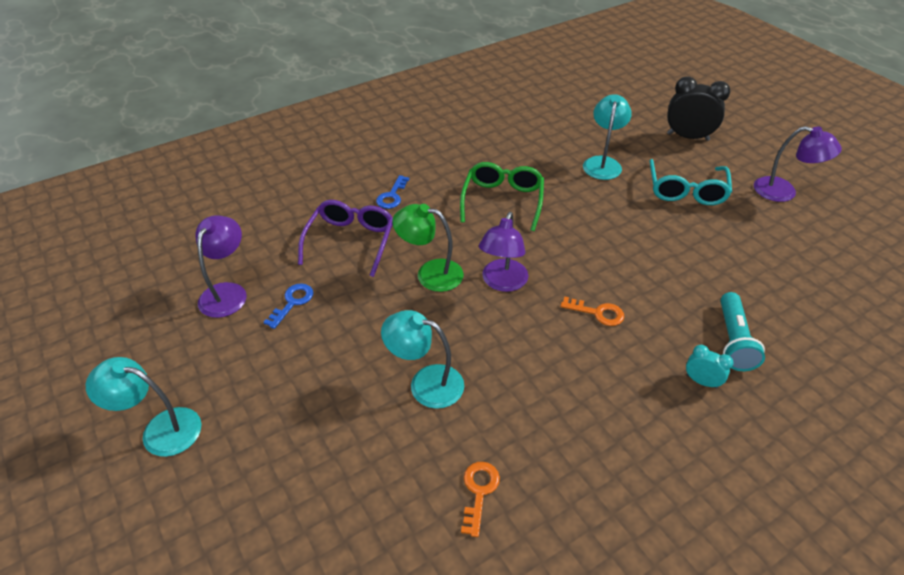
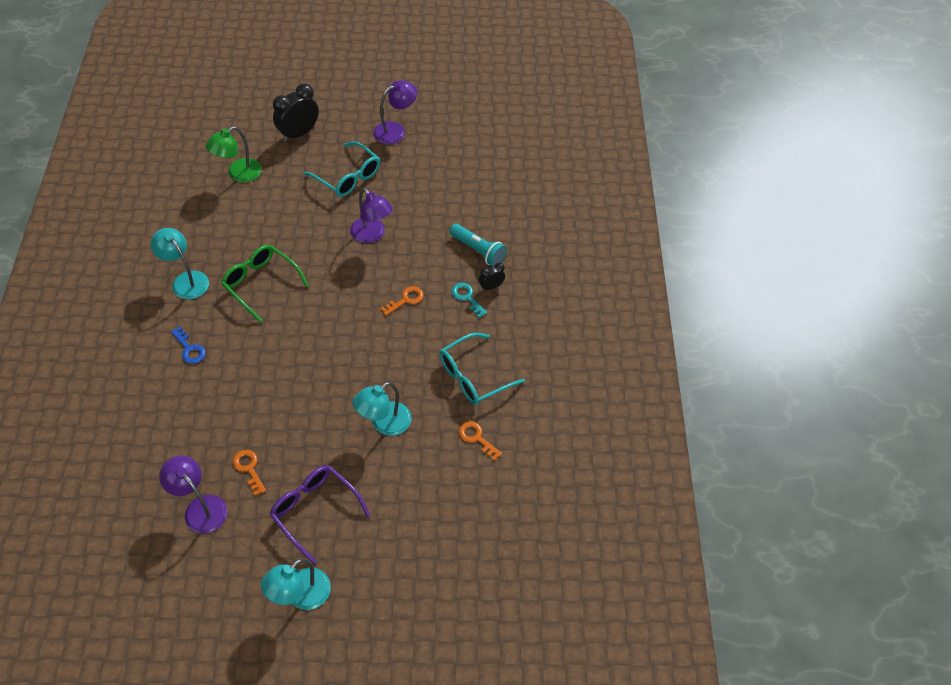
camera: 60 degrees left, 10 degrees up
blue key [264,283,313,329] -> orange key [233,450,266,496]
purple glasses [298,200,393,277] -> purple glasses moved to [270,465,370,564]
green lamp [392,204,464,292] -> green lamp moved to [205,126,262,182]
purple lamp [479,212,528,292] -> purple lamp moved to [350,188,393,243]
turquoise lamp [583,94,632,180] -> turquoise lamp moved to [150,228,209,300]
turquoise clock [686,345,734,389] -> black clock [478,263,505,291]
none -> turquoise glasses [440,333,525,405]
none -> turquoise key [451,282,487,318]

